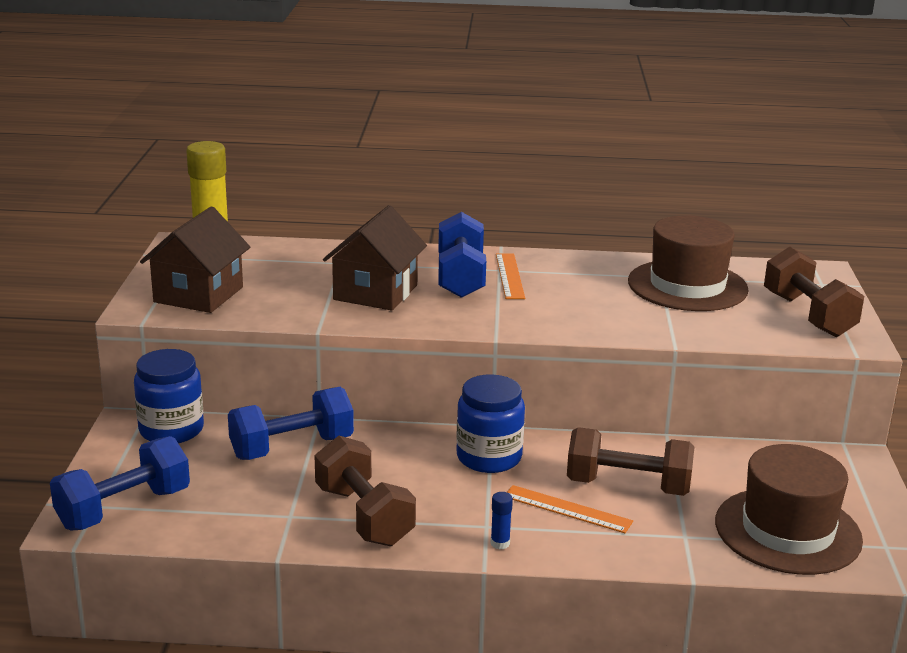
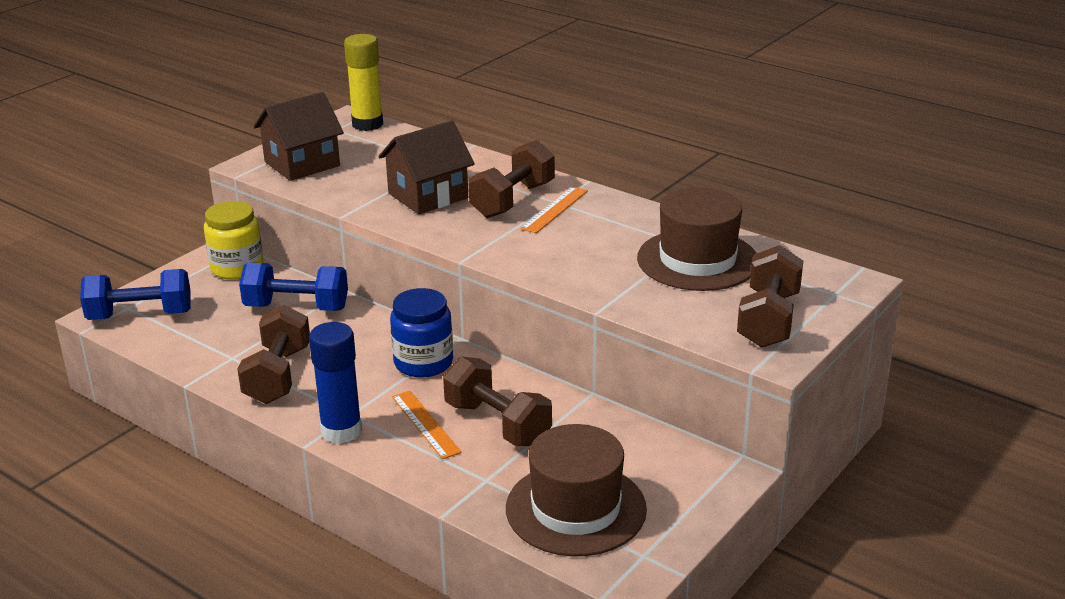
camera: 35 degrees right, 5 degrees up
blue jar [134,349,204,443] -> yellow jar [204,201,264,280]
blue dumbbell [438,212,486,298] -> brown dumbbell [468,140,555,218]
blue glue stick [491,492,513,550] -> blue glue stick [309,322,362,444], size x2.39

